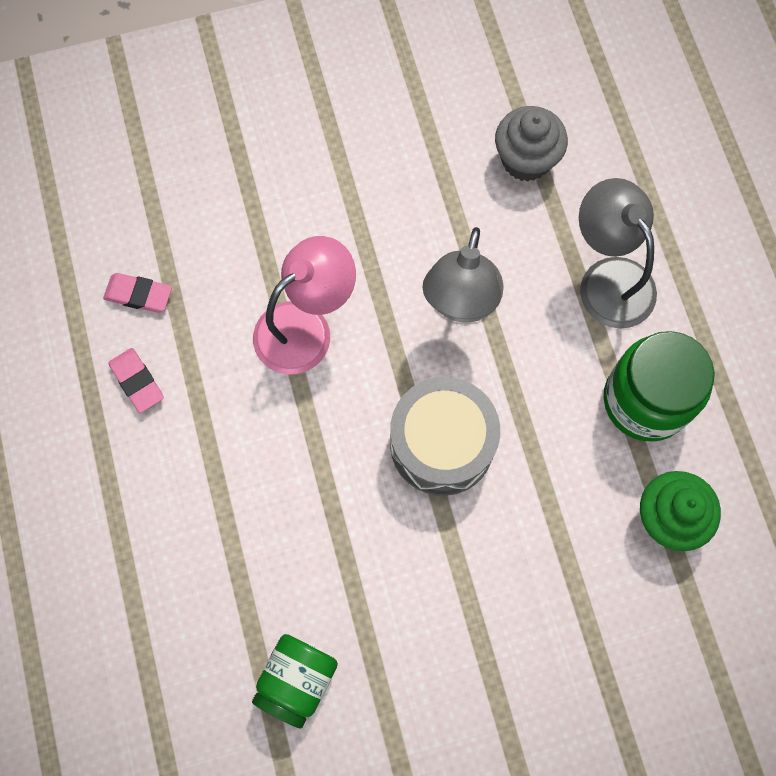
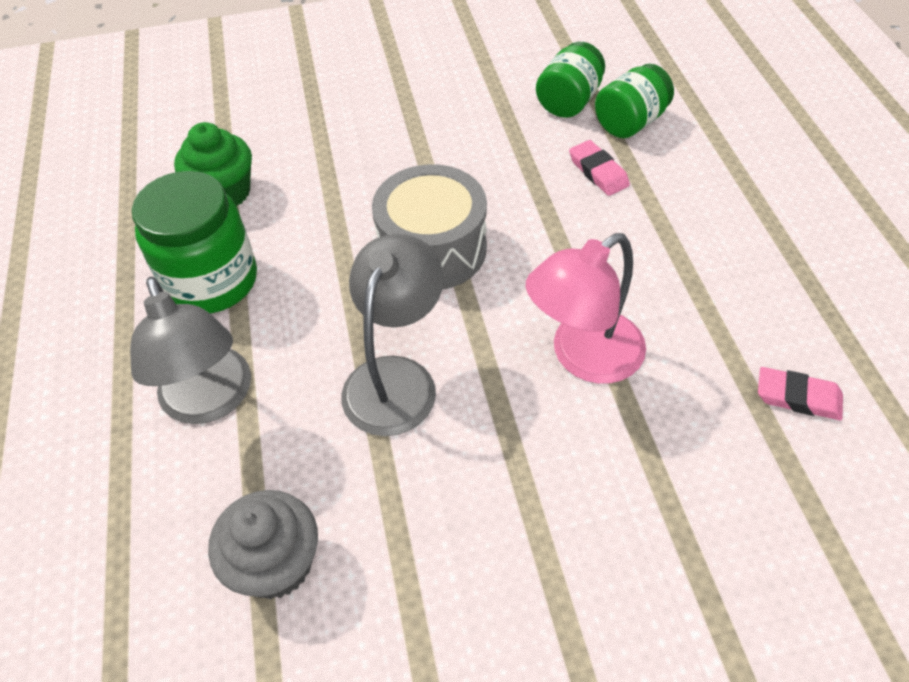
camera: 175 degrees left, 20 degrees down
pink eraser [108,348,164,413] -> pink eraser moved to [569,140,630,196]
none -> green jar [595,64,674,138]

